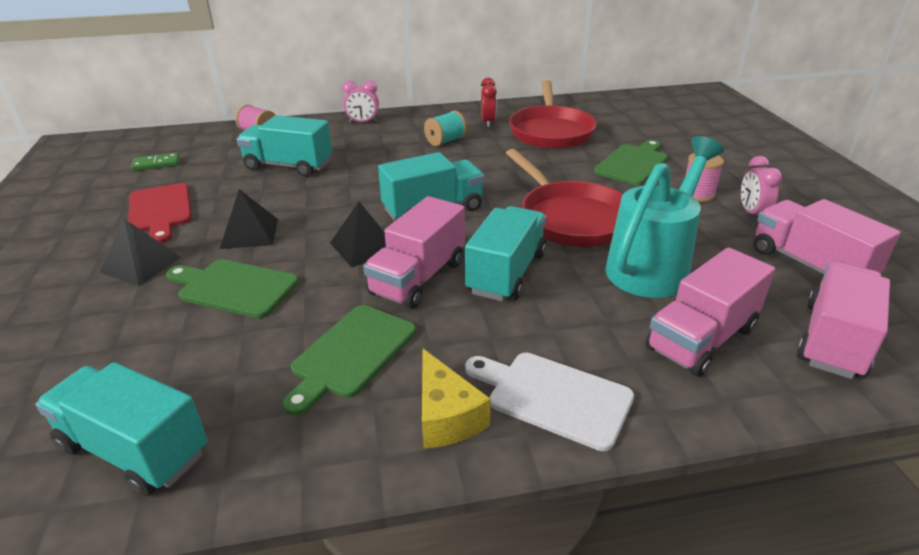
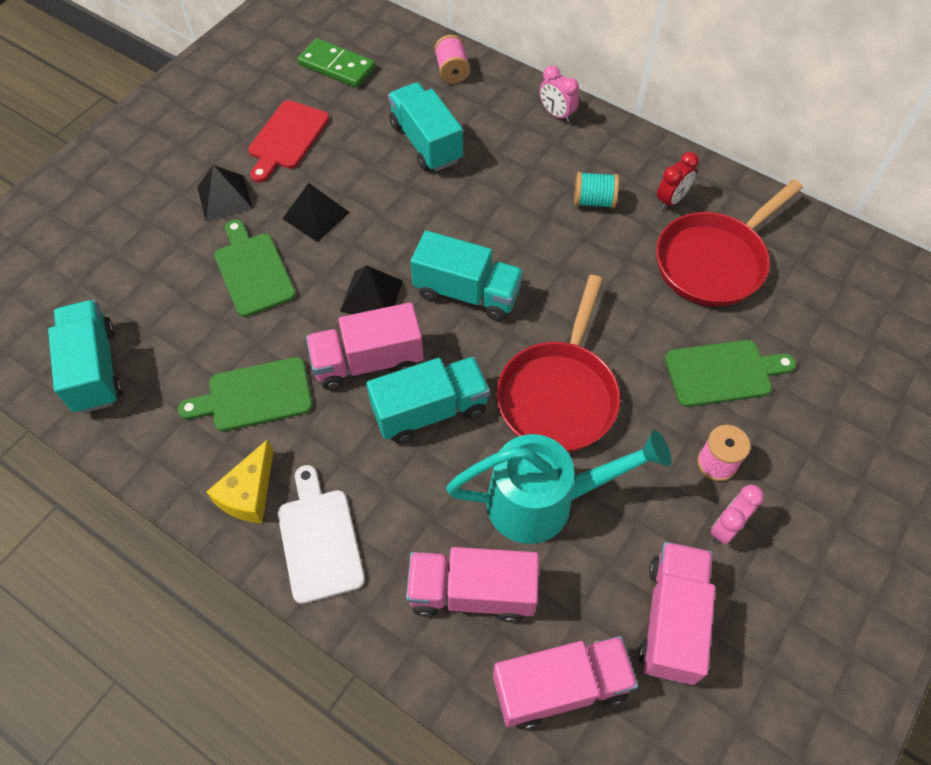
camera: 45 degrees right, 25 degrees up
green domino [131,153,179,171] -> green domino [297,38,376,88], size x1.62

